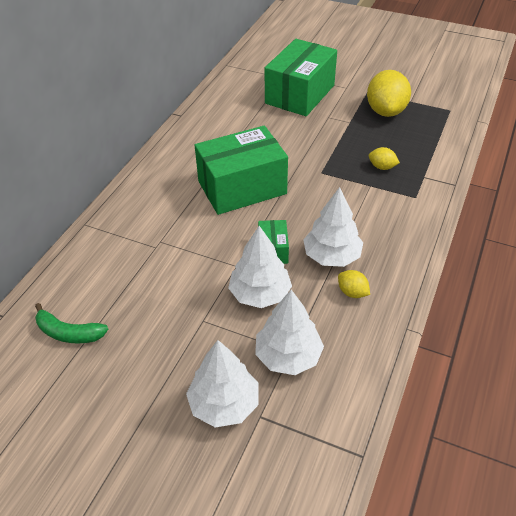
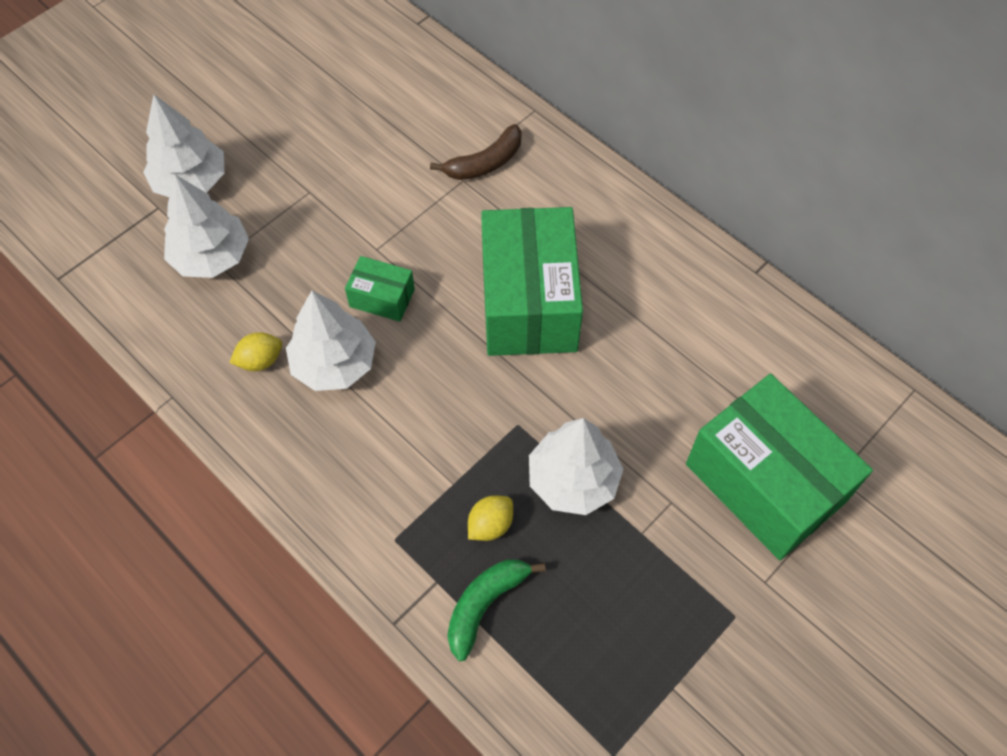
camera: 110 degrees right, 15 degrees up
green banana [35,303,108,344] -> green banana moved to [447,559,546,661]
white tree [228,226,292,308] -> white tree moved to [529,418,623,515]
yellow lemon [367,70,411,117] -> none
none -> brown banana [430,124,522,180]

